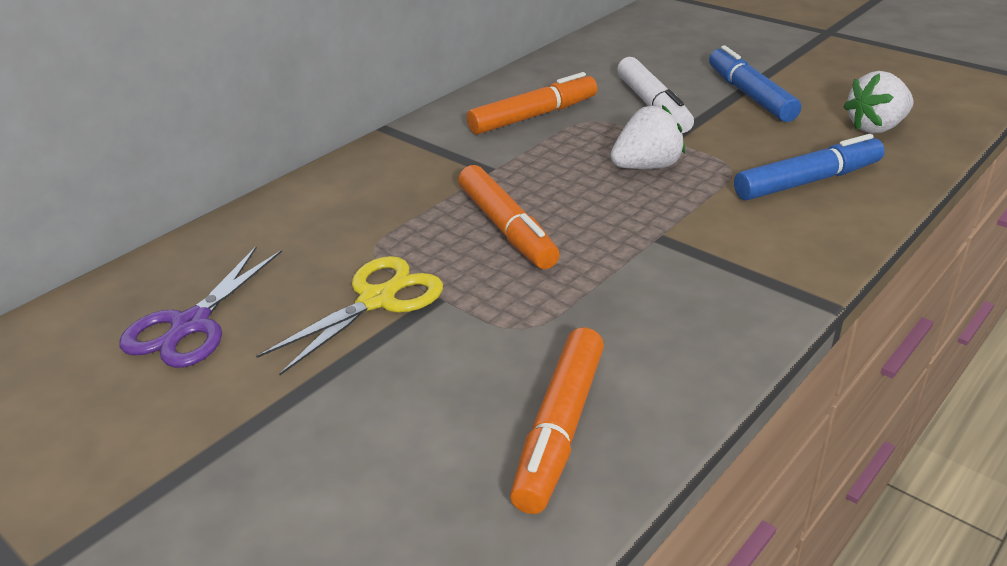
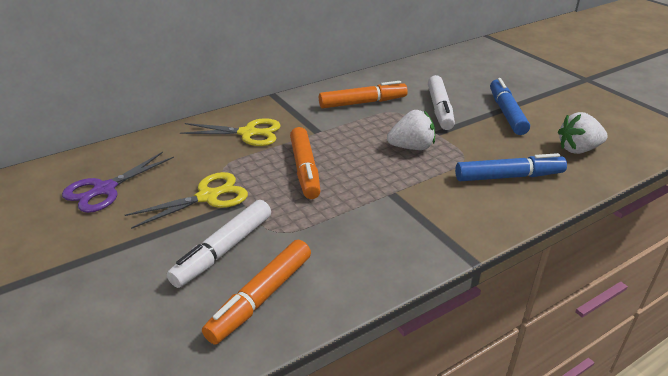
camera: 15 degrees right, 0 degrees up
none -> white marker [167,200,271,288]
none -> yellow scissors [180,118,281,146]

